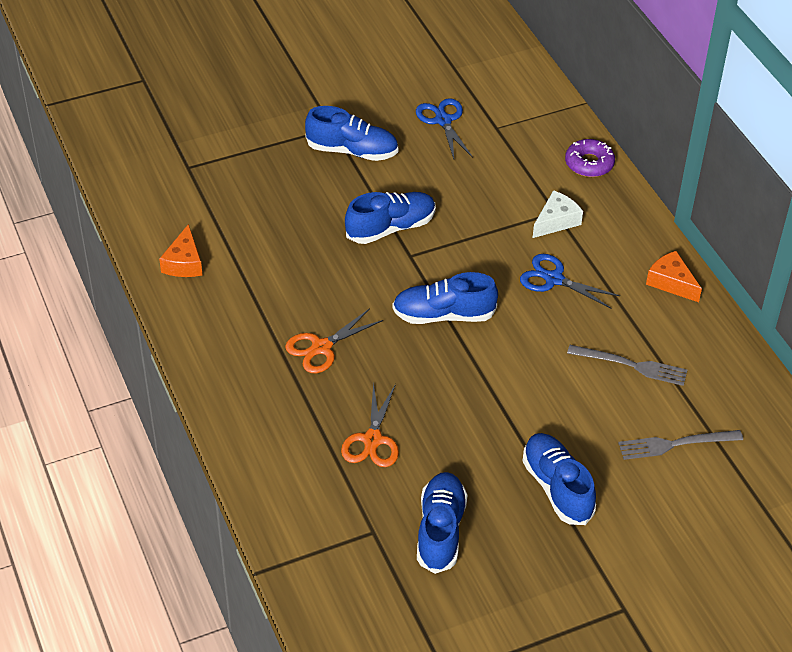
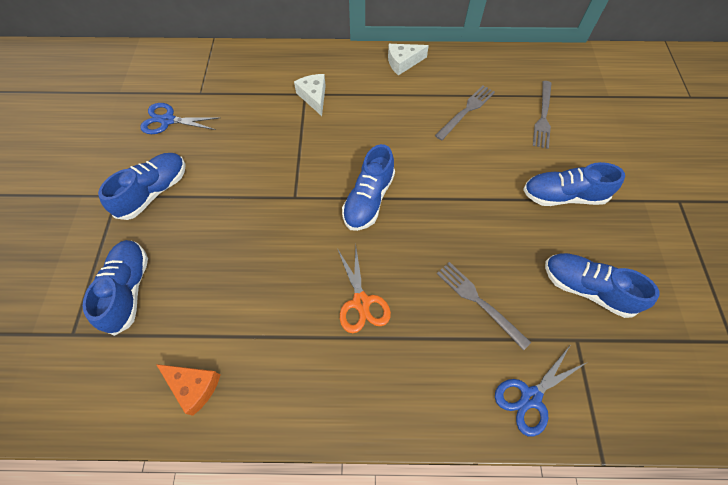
camera: 65 degrees left, 15 degrees up
orange scissors [341,382,399,467] -> grey fork [437,262,531,350]
blue shoe [345,192,436,244] -> blue shoe moved to [83,240,148,336]
blue scissors [520,254,620,309] -> blue scissors moved to [495,346,586,437]
purple donut [565,139,615,177] -> none
orange cheese [646,251,702,302] -> white cheese [388,44,429,75]

